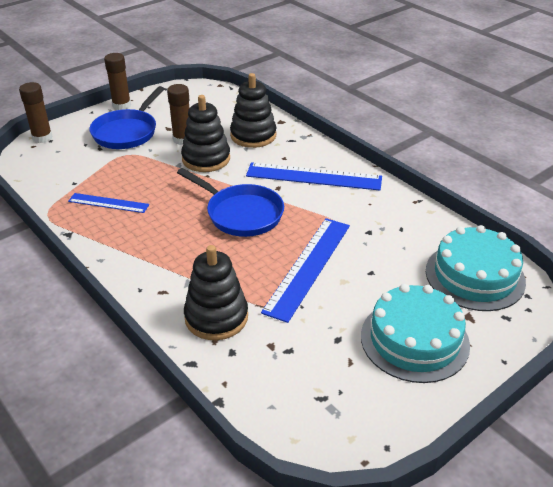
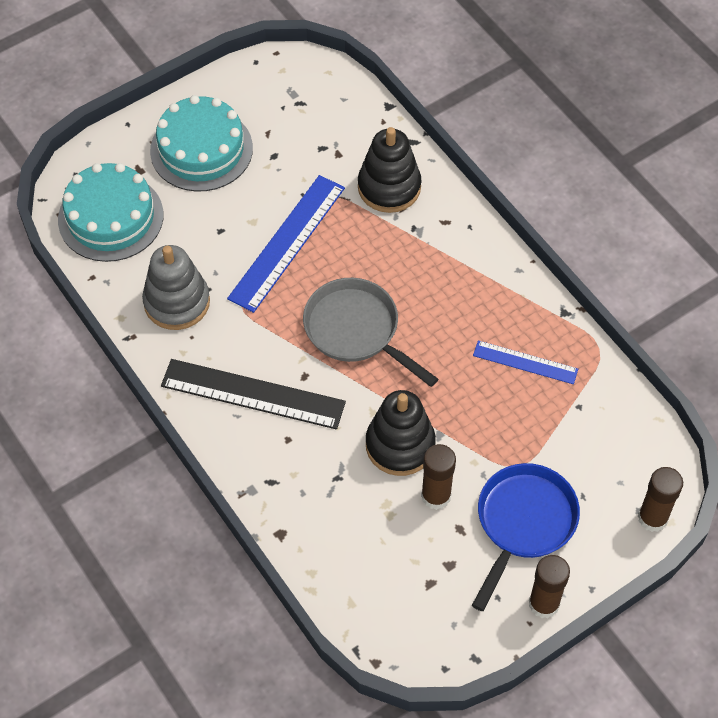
camera: 175 degrees left, 20 degrees up
blue pan [177,168,284,237] -> grey pan [303,278,438,387]
black stacking toy [230,73,276,148] -> none
blue ruler [246,162,382,191] -> black ruler [161,359,346,429]
none -> grey stacking toy [142,245,210,330]

